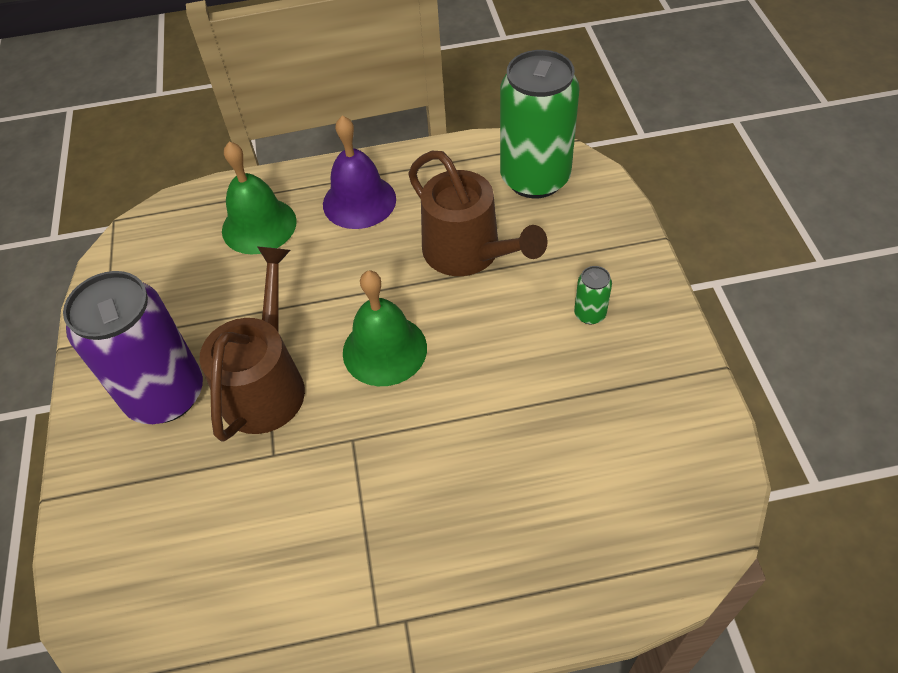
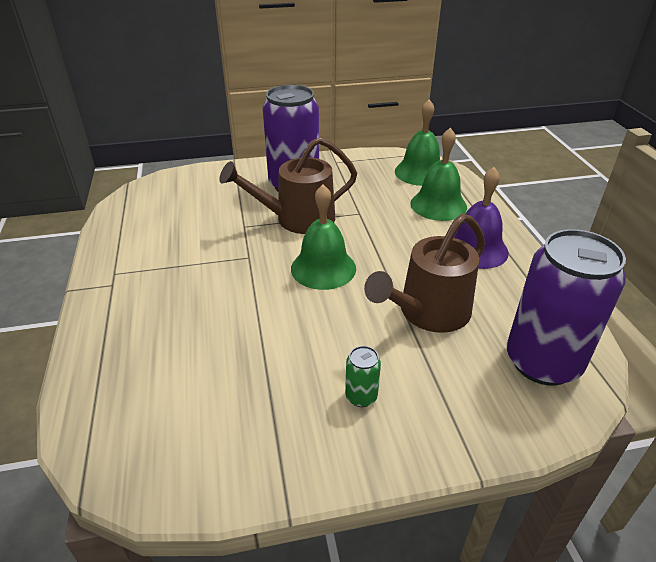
camera: 85 degrees right, 15 degrees down
brown watering can [200,246,305,442] -> brown watering can turned 150 degrees clockwise [219,137,357,234]
green can [500,50,580,199] -> purple can [507,229,626,386]
none -> green bell [395,99,440,186]

